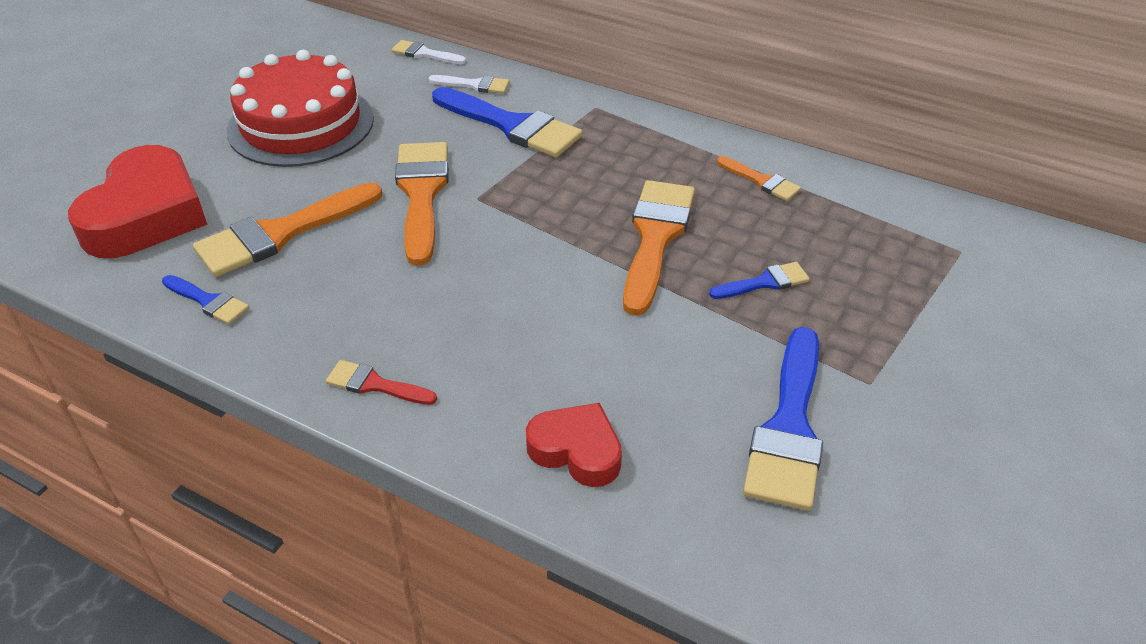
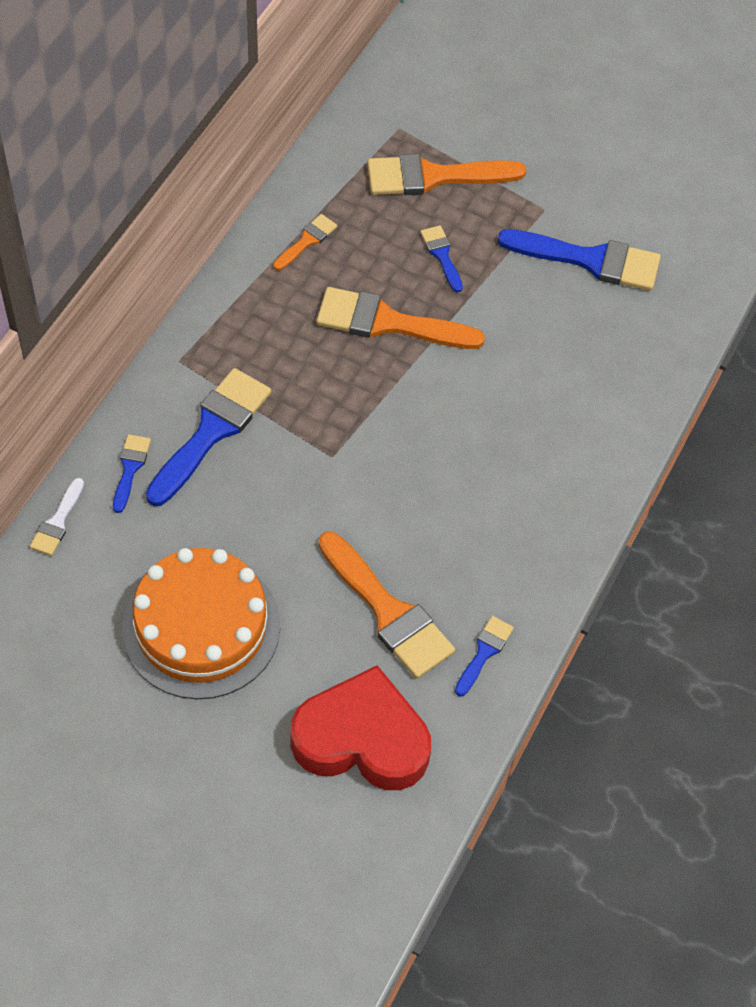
camera: 95 degrees left, 15 degrees up
red cake [227,50,374,167] -> orange cake [122,548,280,699]
red brush [326,360,437,405] -> none
orange brush [395,142,449,266] -> orange brush moved to [367,154,526,195]
white brush [429,75,510,94] -> blue brush [113,434,151,513]
red heart [526,403,622,487] -> none

